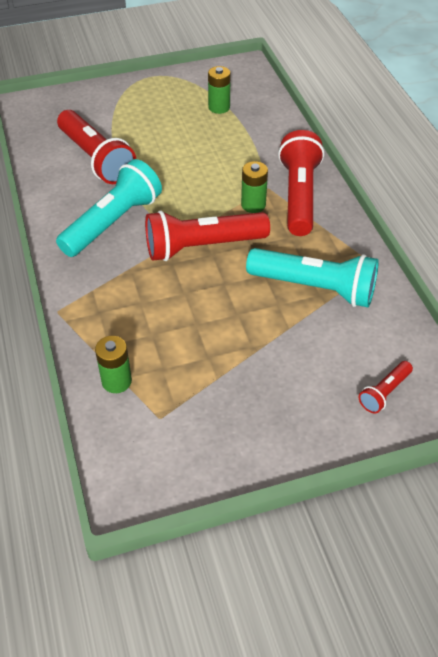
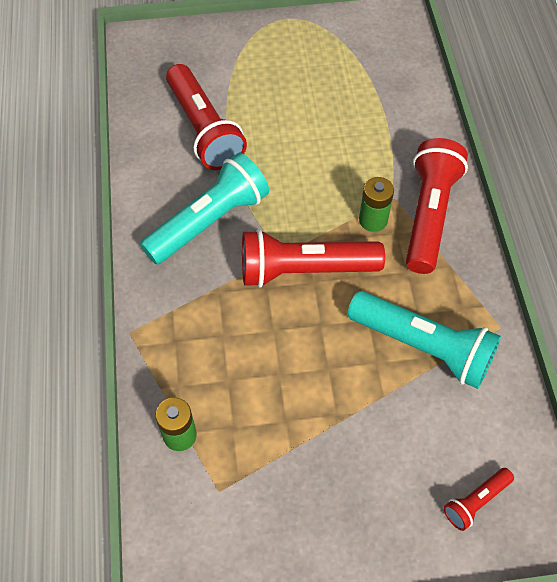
camera: 10 degrees right, 10 degrees up
green battery [208,66,231,114] -> none

